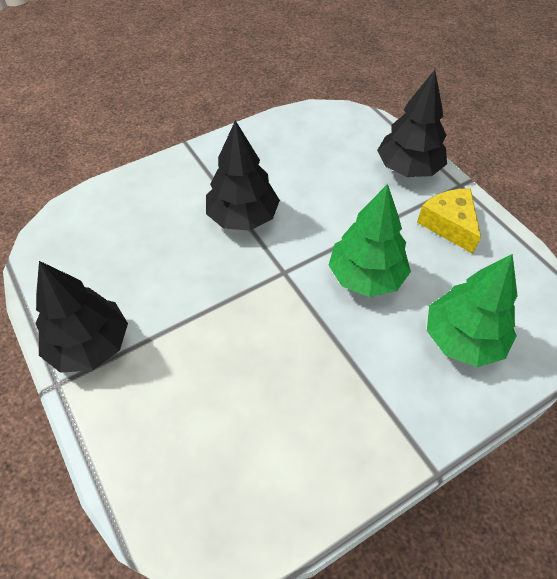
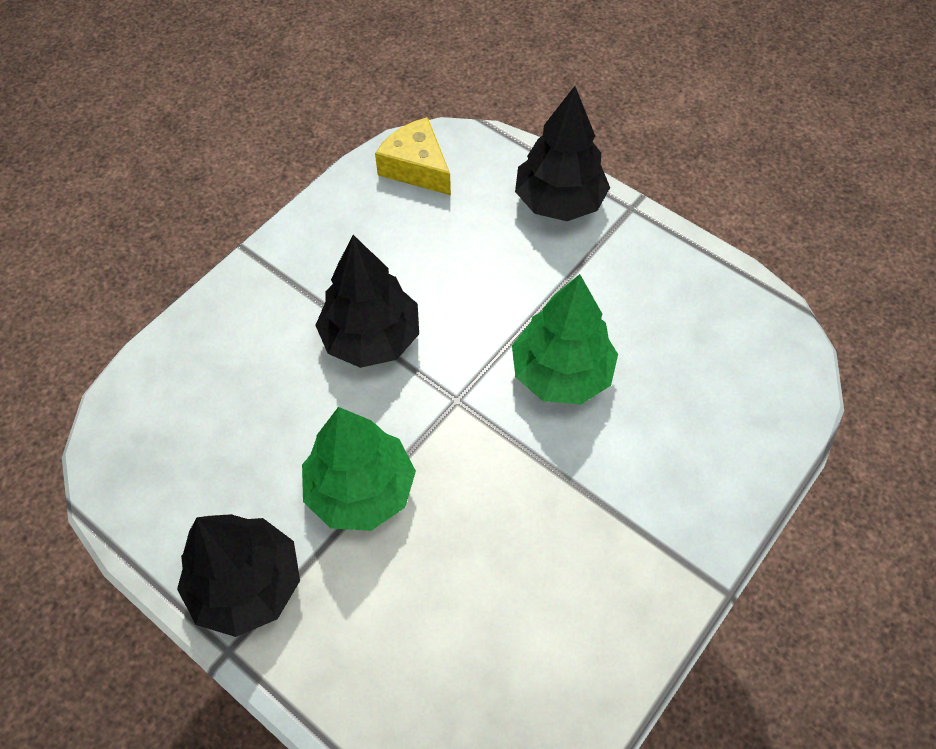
camera: 20 degrees left, 5 degrees up
yellow cheese [417,188,481,254] -> yellow cheese moved to [375,117,451,195]
green tree [427,254,518,367] -> green tree moved to [302,407,416,531]

